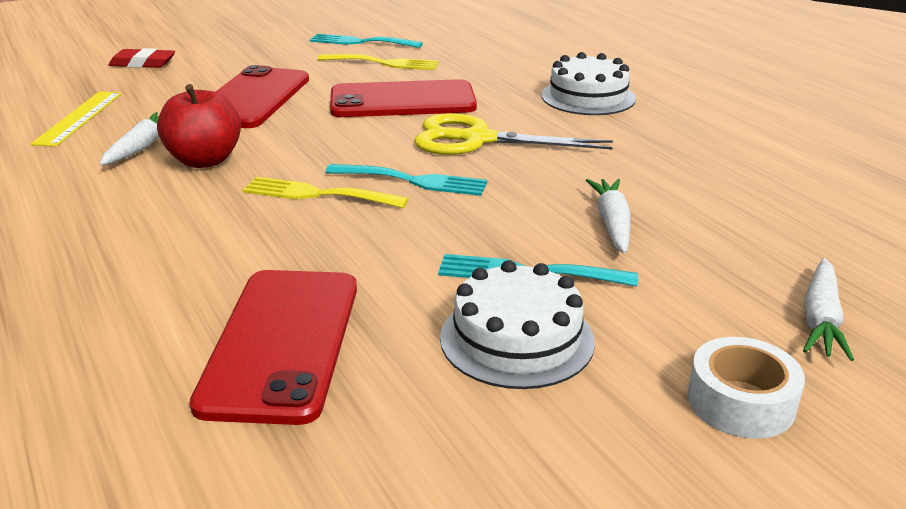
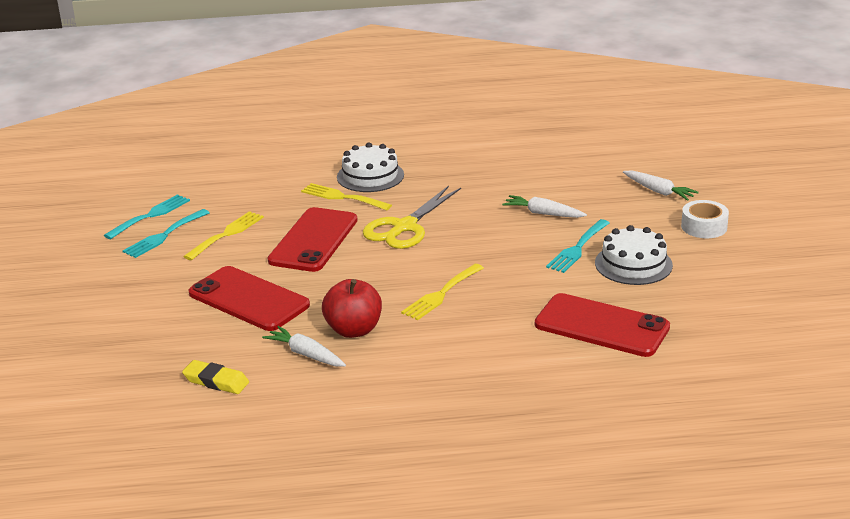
camera: 65 degrees left, 0 degrees up
yellow ruler [31,92,122,147] -> yellow eraser [182,360,249,394]
red eraser [108,48,175,68] -> none
turquoise fork [325,164,488,196] -> turquoise fork moved to [104,194,190,239]
none -> yellow fork [301,183,392,211]

